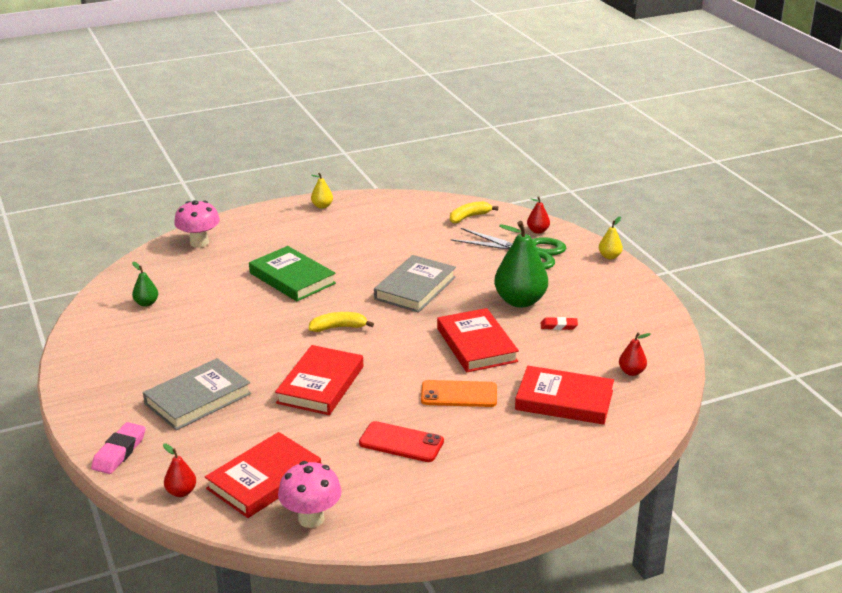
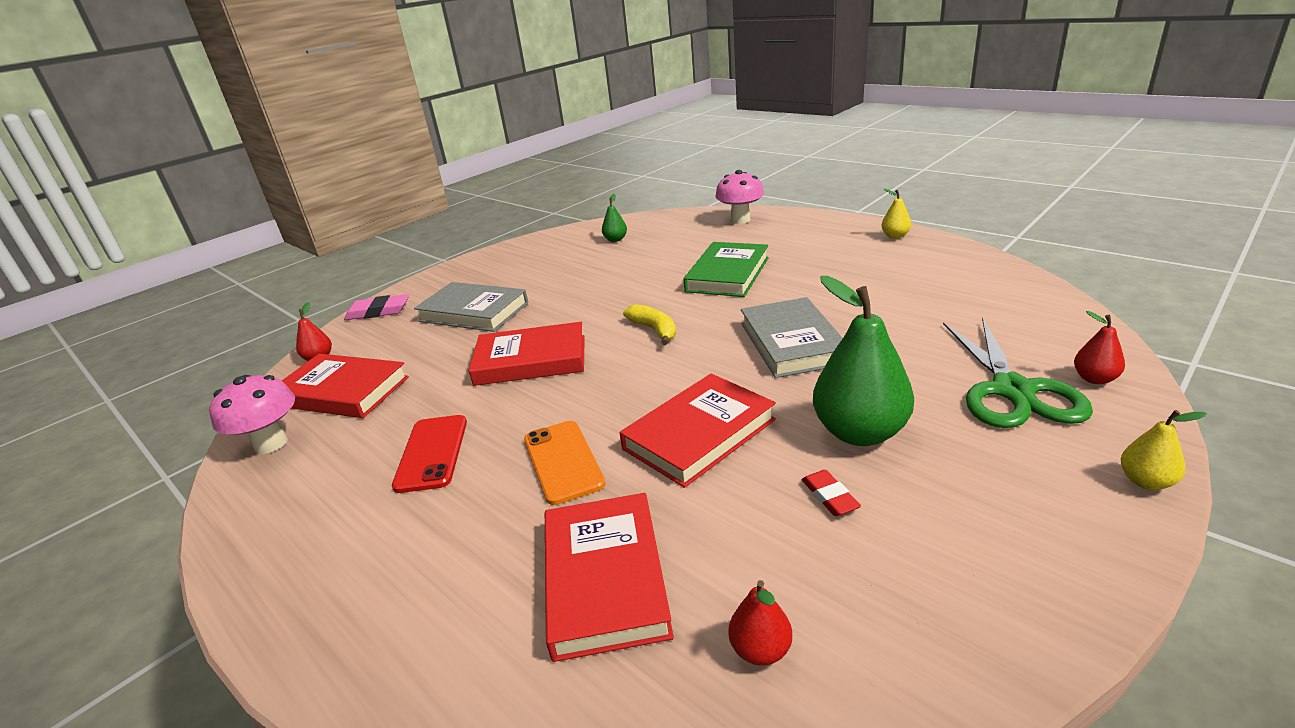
camera: 70 degrees right, 0 degrees up
grey book [374,255,456,313] -> grey book turned 75 degrees clockwise [741,297,843,378]
yellow banana [450,201,498,223] -> none

